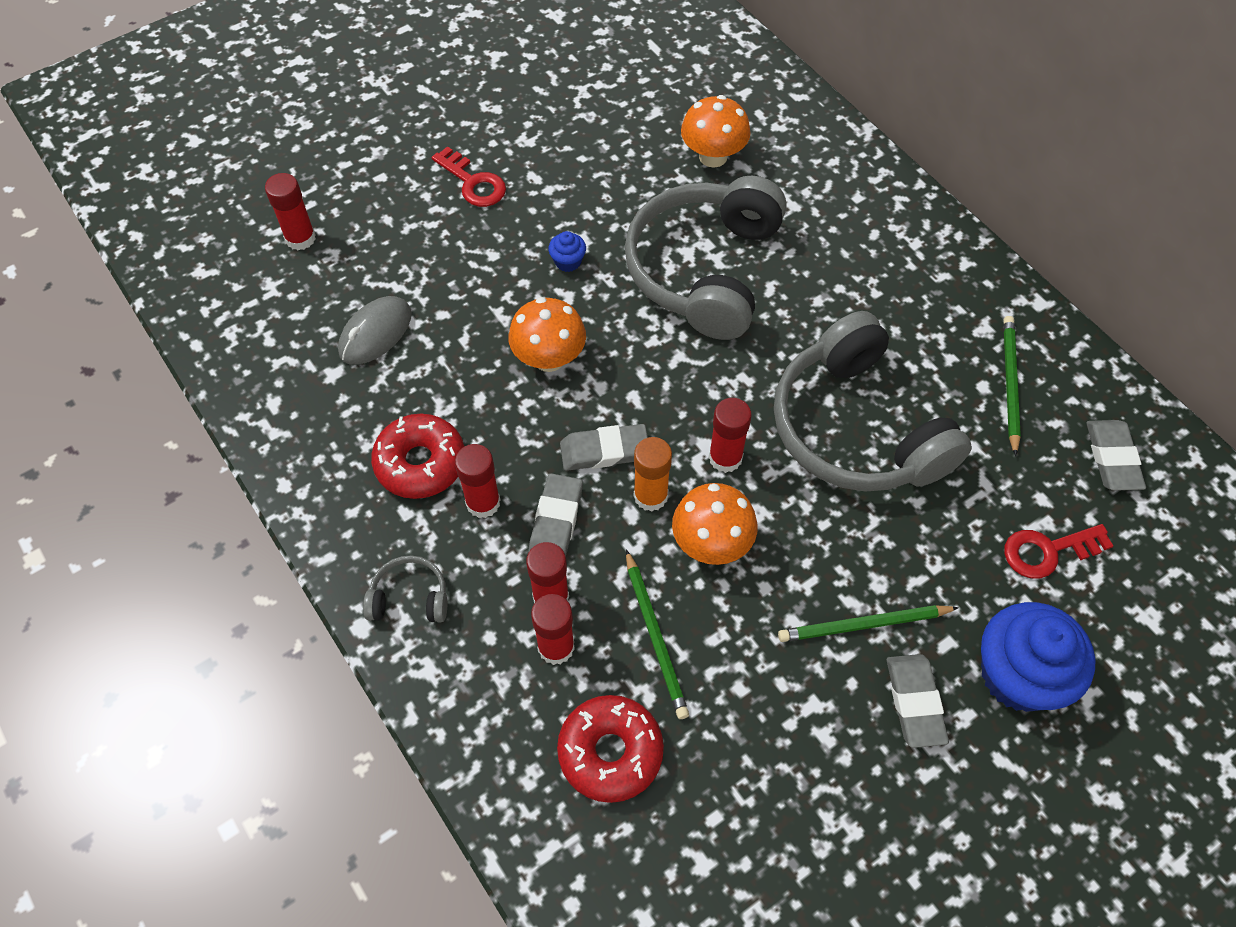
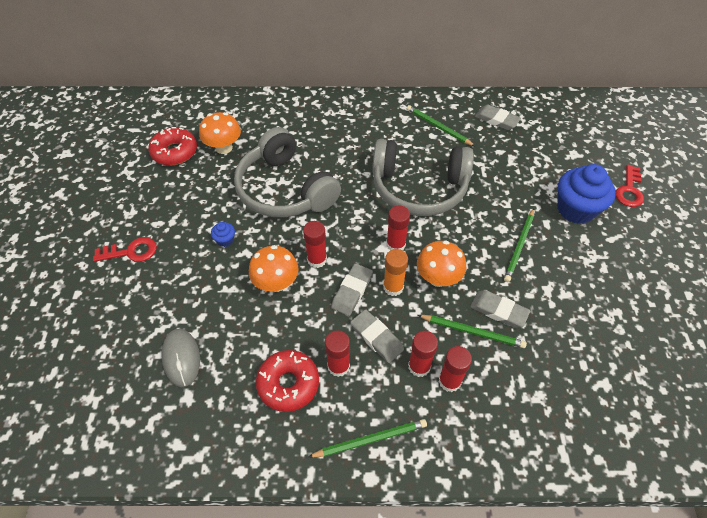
camera: 55 degrees left, 5 degrees down
red glue stick [265,173,316,250] -> red glue stick moved to [303,221,327,268]
grey headphones [363,555,447,622] -> green pencil [308,419,427,457]
red donut [557,695,664,803] -> red donut moved to [148,127,197,165]
grey eraser [887,654,949,748] -> grey eraser moved to [470,290,530,328]
red key [1004,524,1113,578] -> red key moved to [615,165,644,207]

